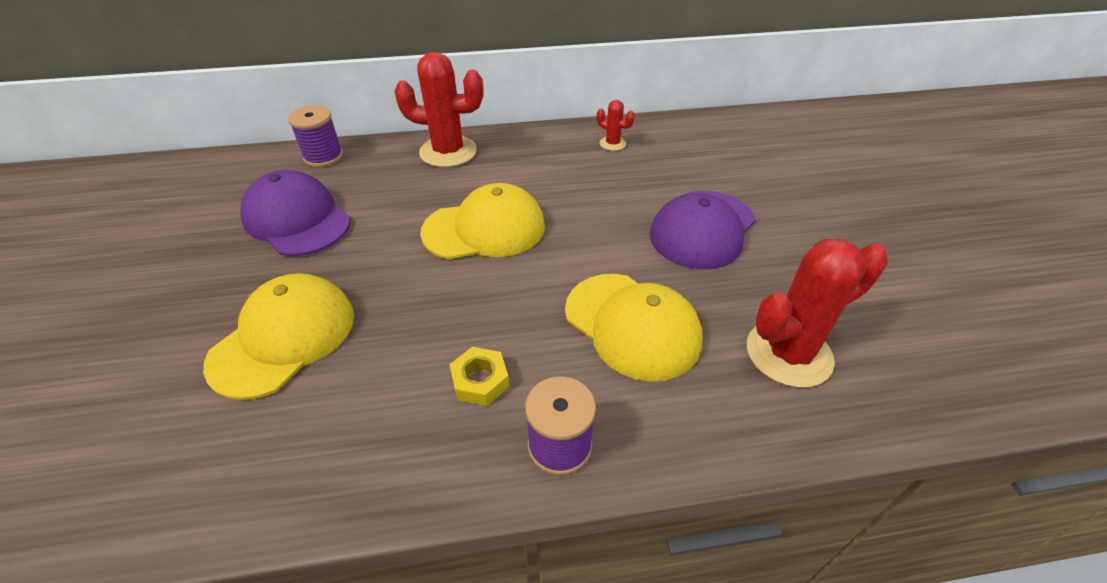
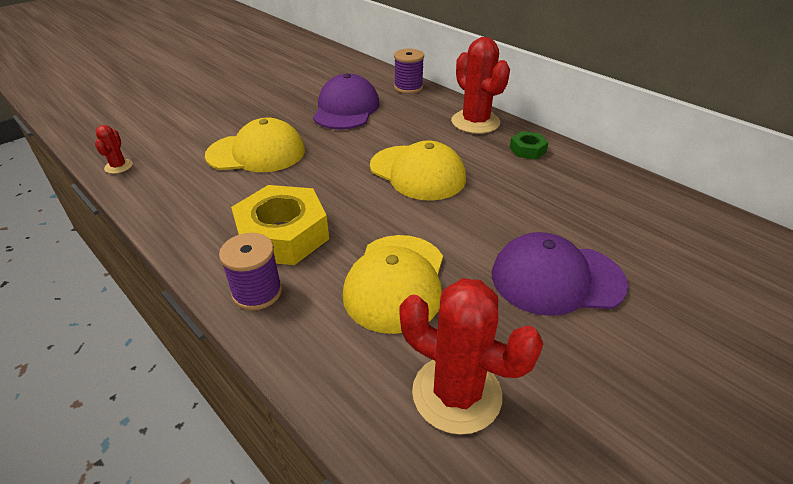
camera: 55 degrees right, 5 degrees down
yellow nut [449,347,509,406] -> yellow nut [231,185,329,265], size x2.11
red cactus [597,100,635,151] -> red cactus moved to [95,125,133,174]
none -> green nut [510,131,549,160]

